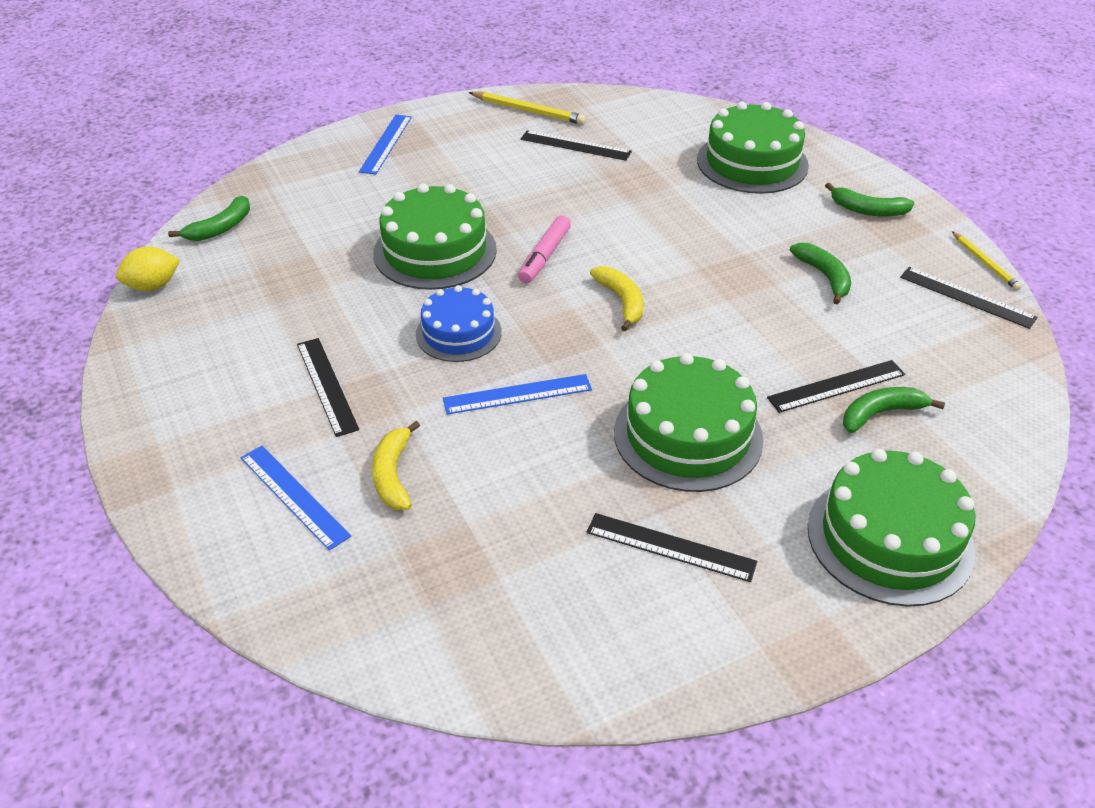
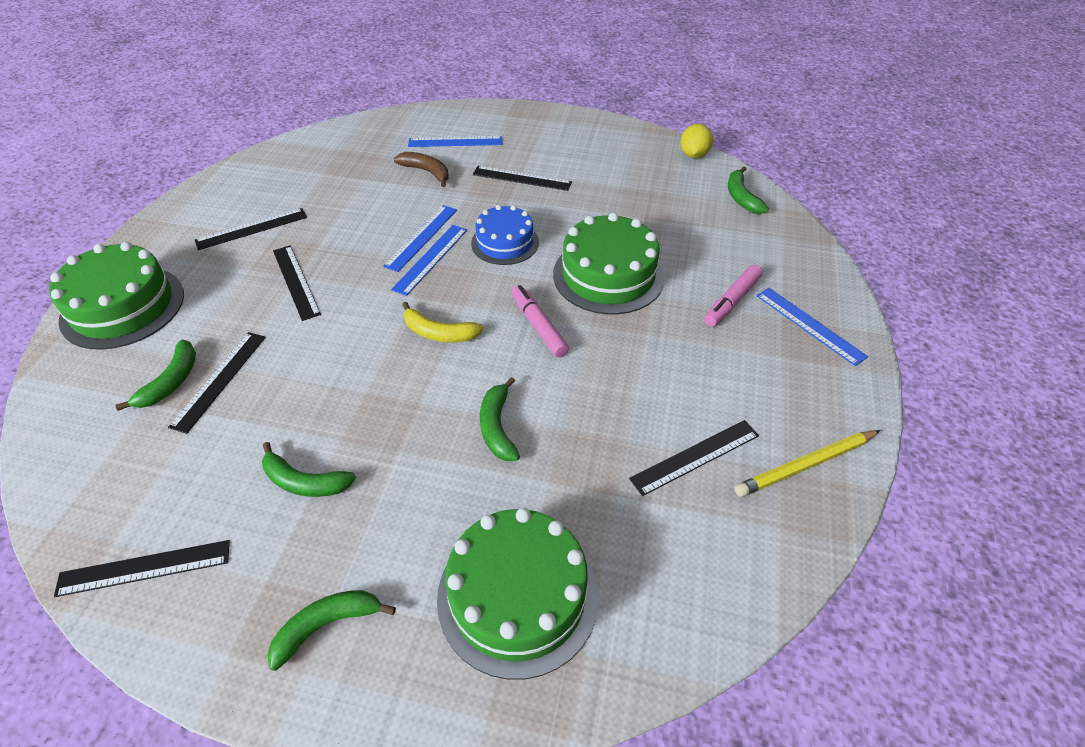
camera: 130 degrees right, 5 degrees up
yellow banana [372,421,420,510] -> brown banana [394,152,449,187]
green cake [614,353,763,492] -> black ruler [273,246,321,321]
yellow pencil [952,231,1022,290] -> none
none -> blue ruler [391,225,467,296]
none -> green banana [480,377,520,461]
none -> pink marker [704,264,763,327]

